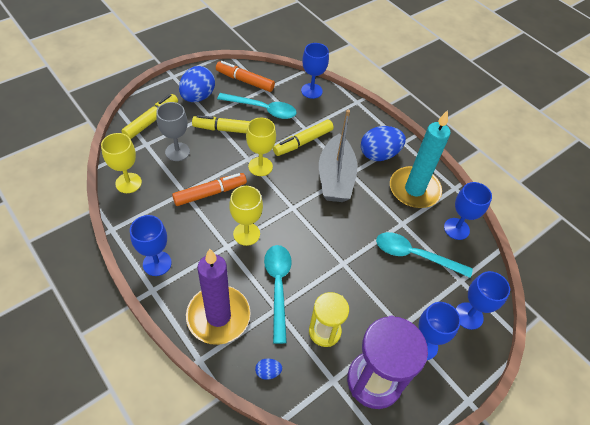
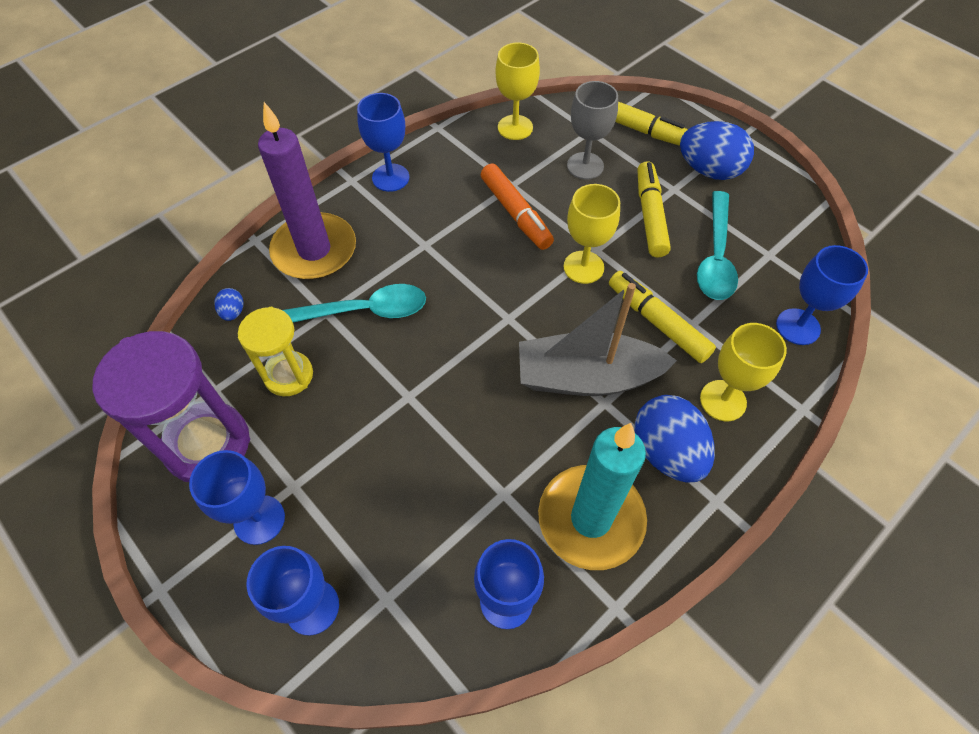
camera: 90 degrees right, 5 degrees up
orange marker [216,61,275,92] -> none
yellow goblet [229,186,263,246] -> yellow goblet moved to [700,323,787,421]
turquoise spoon [376,232,473,278] -> none

